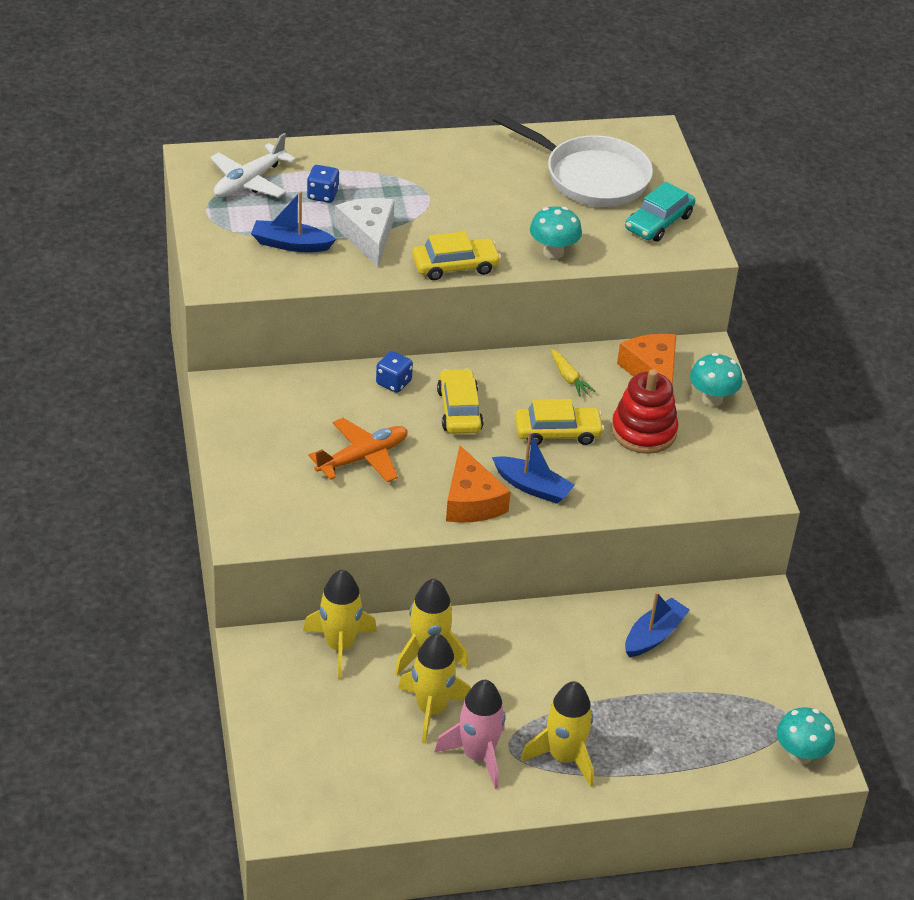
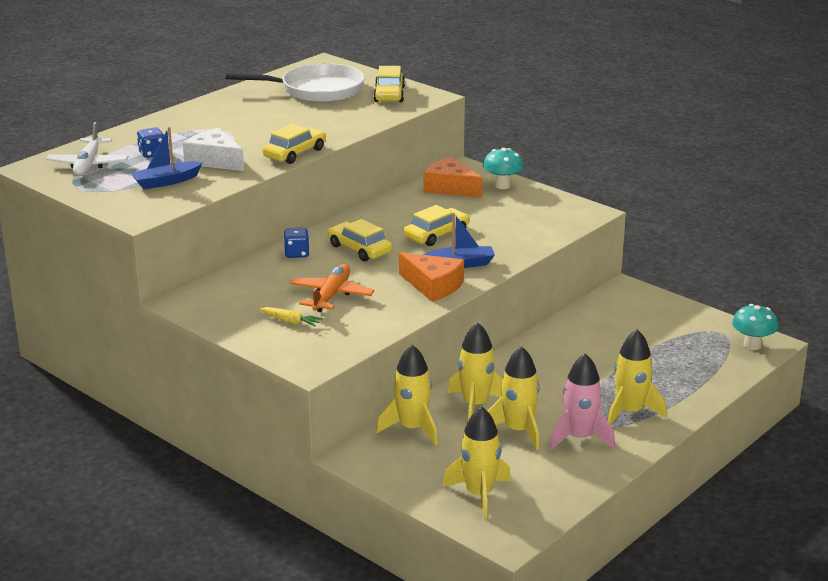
camera: 35 degrees left, 15 degrees down
turquoise mushroom [530,207,582,259] -> none
yellow carrot [551,349,595,397] -> yellow carrot moved to [260,307,323,327]
red stacking toy [611,369,679,454] -> none
turquoise car [625,182,695,242] -> yellow car [373,66,405,102]
blue boat [625,592,690,657] -> none
none -> yellow rocket [443,406,511,519]

